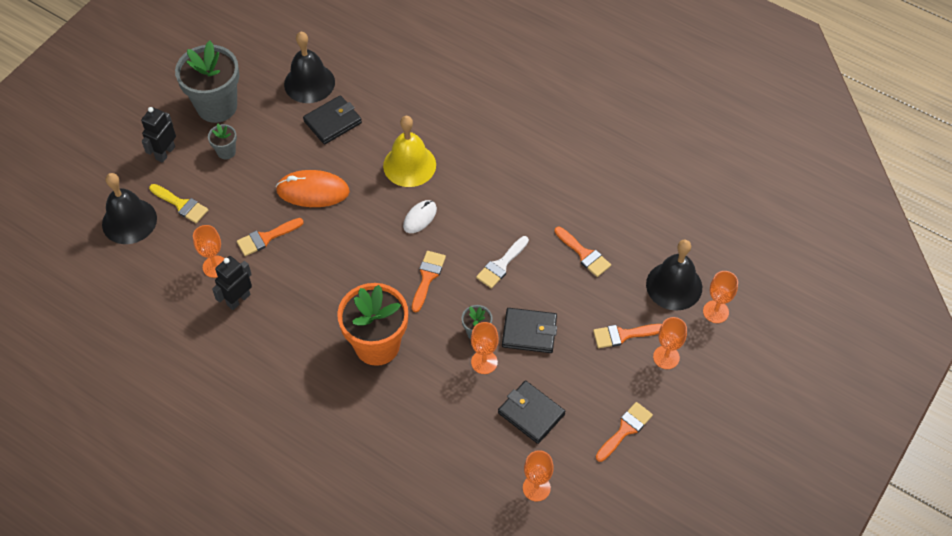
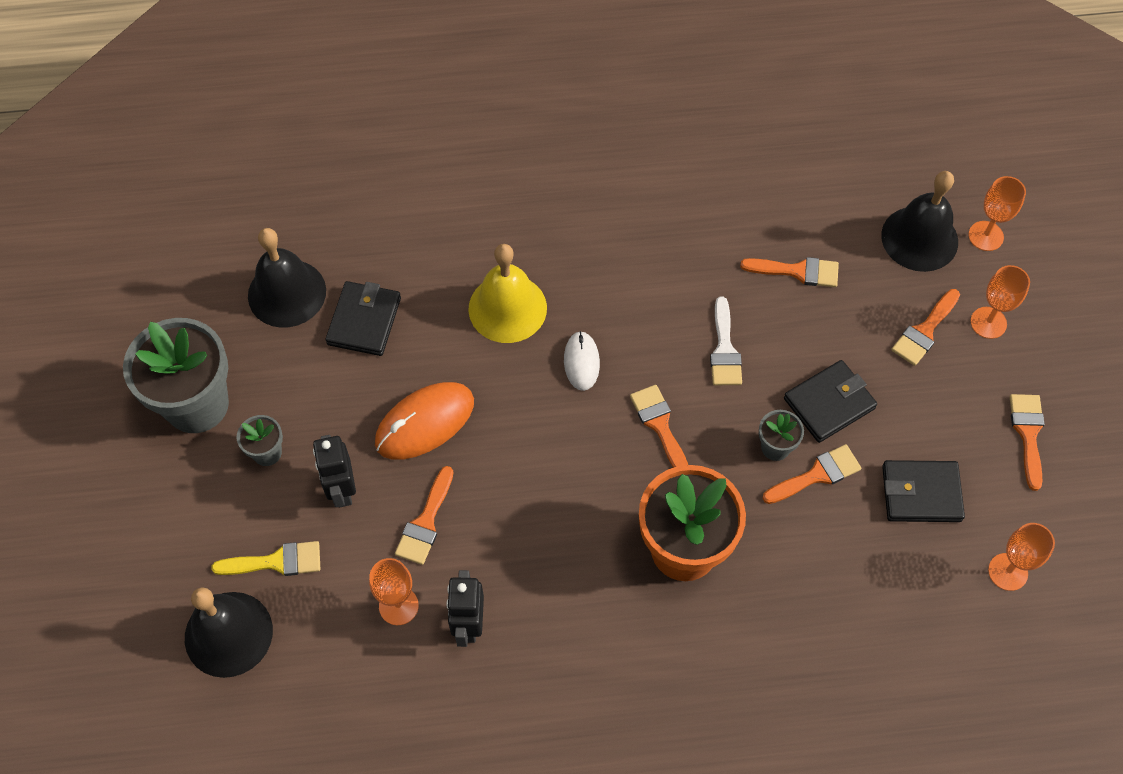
camera: 40 degrees left, 5 degrees up
black robot [141,107,176,163] -> black robot moved to [313,435,356,507]
orange goblet [471,322,499,374] -> orange brush [762,444,862,504]

